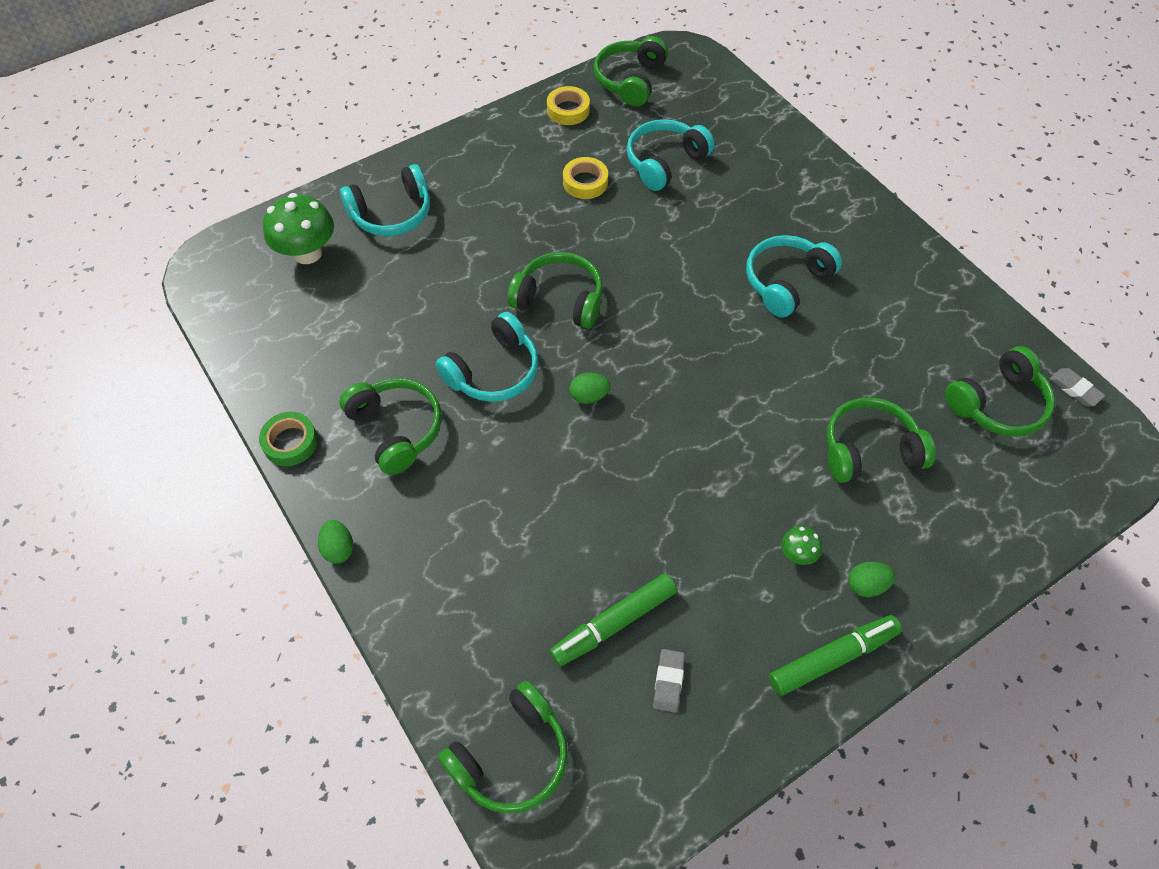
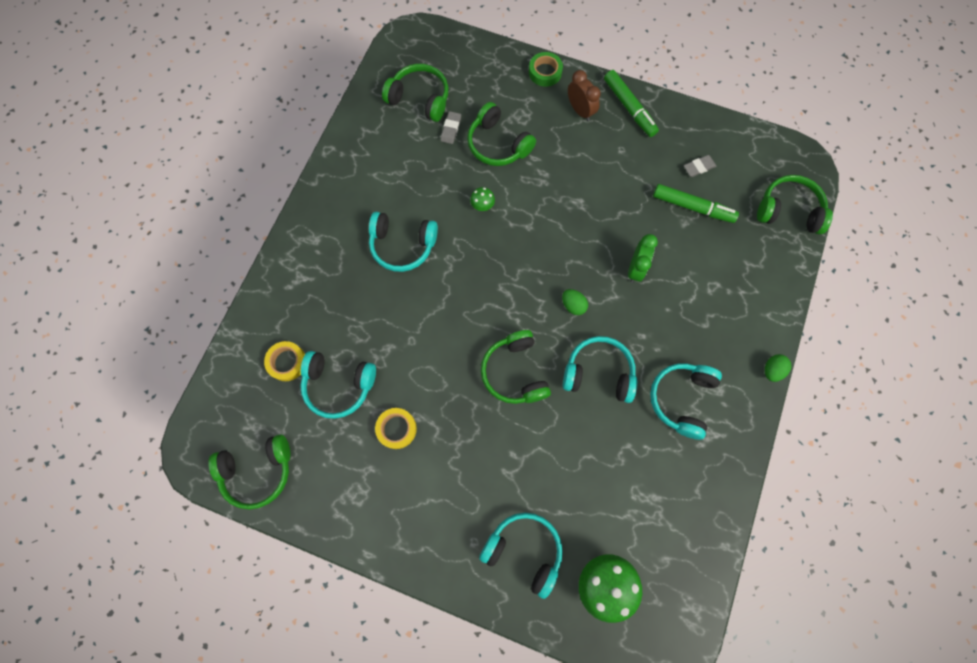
camera: 125 degrees left, 15 degrees up
green tape [259,412,318,466] -> green tape moved to [529,52,563,87]
green headphones [339,378,442,475] -> turquoise headphones [650,363,722,440]
yellow tape [547,86,590,125] -> yellow tape moved to [264,341,305,381]
green marker [769,615,902,696] -> green marker turned 150 degrees counterclockwise [604,70,659,137]
green mushroom [782,526,822,565] -> green mushroom moved to [470,187,495,211]
green egg [848,562,895,597] -> brown clock [568,70,601,121]
grey eraser [1050,368,1105,406] -> grey eraser moved to [441,111,461,144]
none -> green clock [628,234,658,283]

